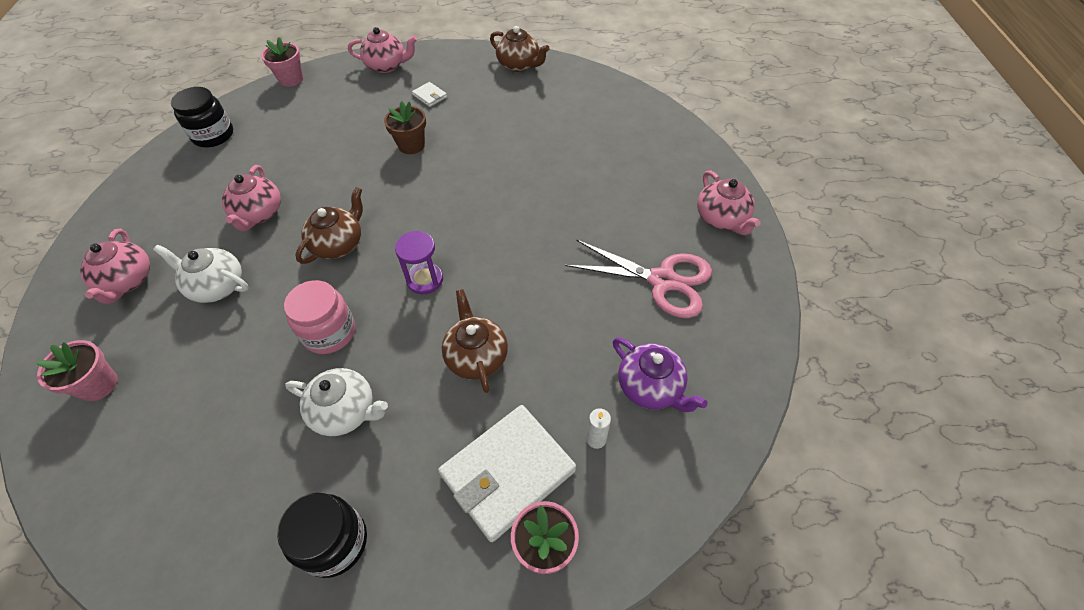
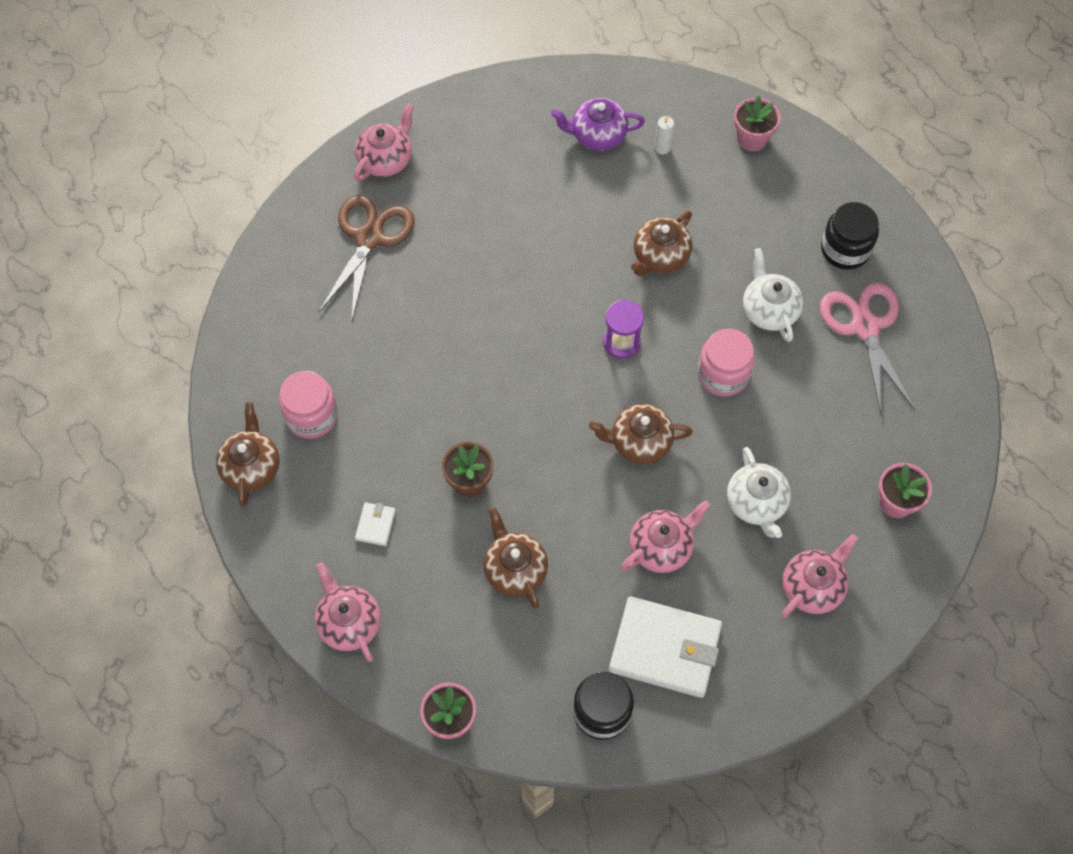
camera: 125 degrees left, 10 degrees up
white wallet [438,405,576,542] -> white wallet moved to [609,596,722,698]
pink scissors [565,240,712,318] -> pink scissors moved to [820,283,915,417]
purple teapot [613,337,708,412] -> purple teapot turned 105 degrees counterclockwise [551,98,645,151]
none -> pink jar [279,371,338,439]
none -> brown scissors [319,195,415,320]
none -> brown teapot [483,507,548,609]

